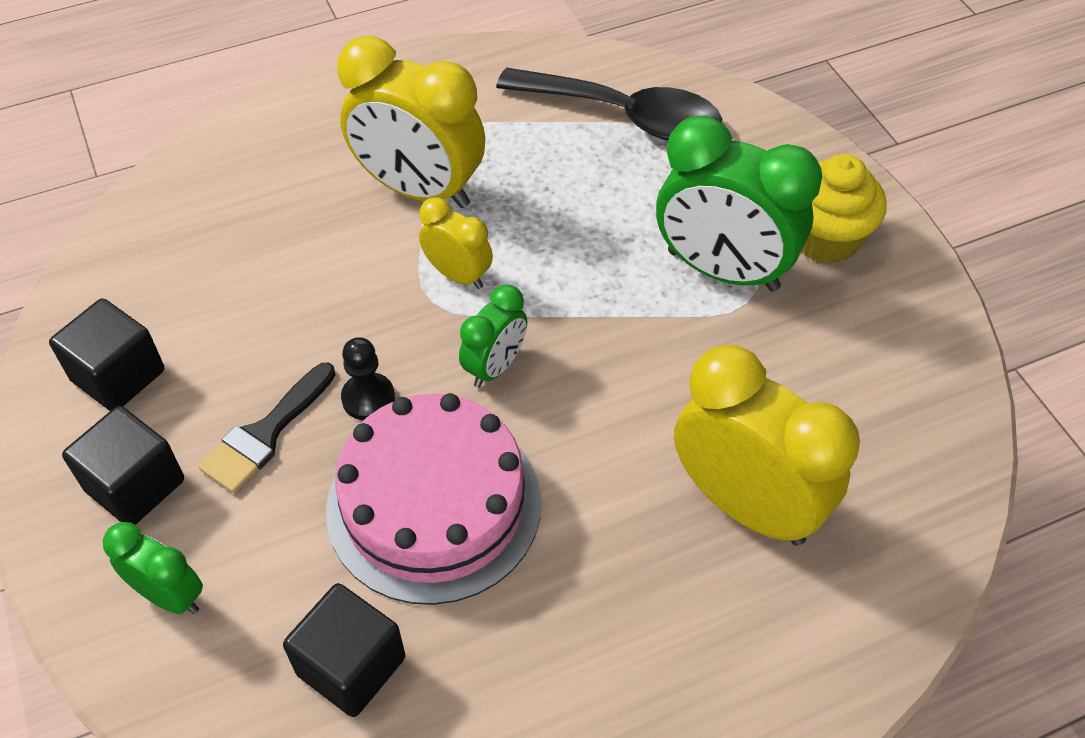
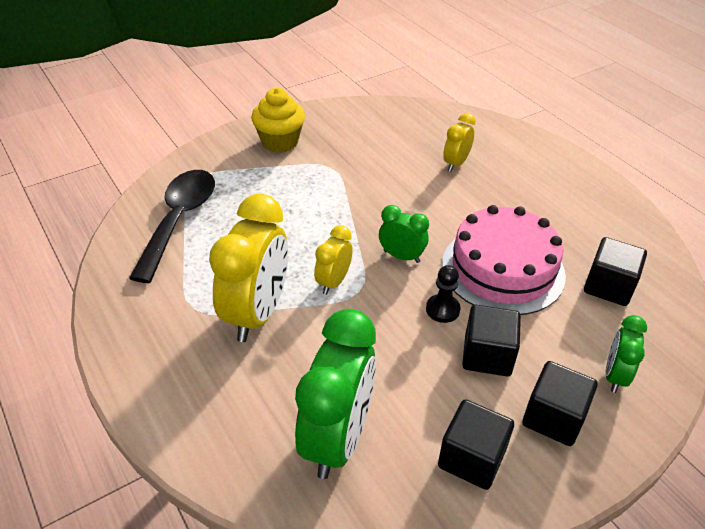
camera: 100 degrees left, 10 degrees down
black brush [198,363,335,493] -> black cube [462,305,521,376]
green clock [656,116,822,291] -> green clock moved to [295,309,376,479]
yellow clock [674,345,860,546] -> yellow clock [443,113,476,172], size x0.52

